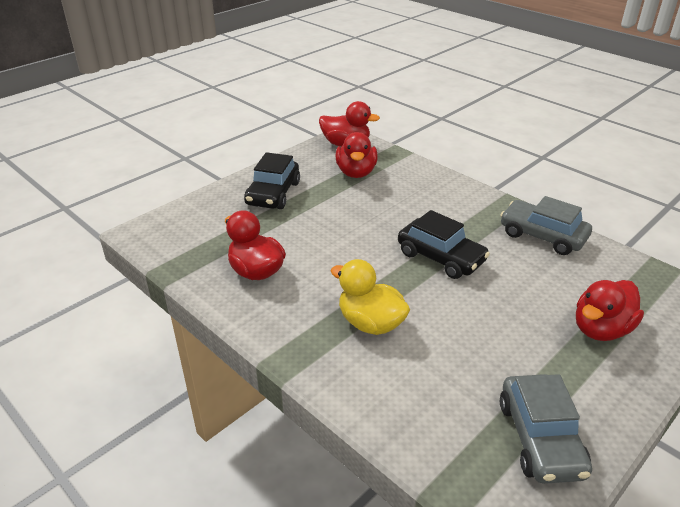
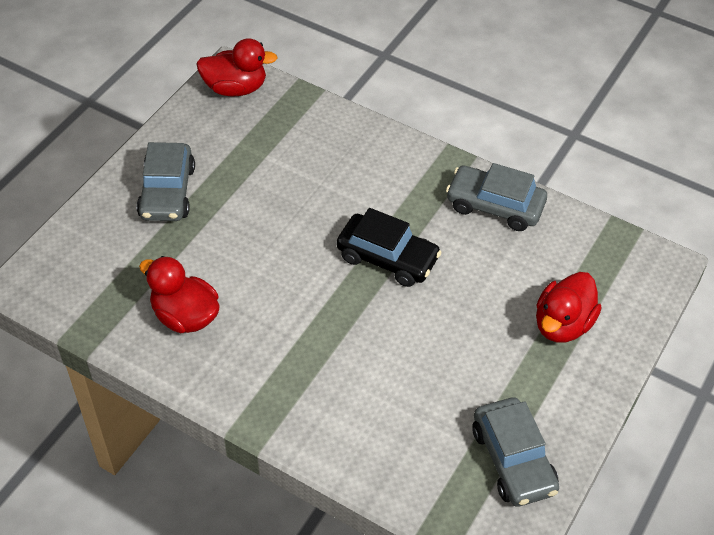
camera: 15 degrees left, 15 degrees up
black car [244,152,300,209] -> grey car [137,142,195,221]
yellow duck [331,259,410,335] -> none
red duck [335,132,378,178] -> none

